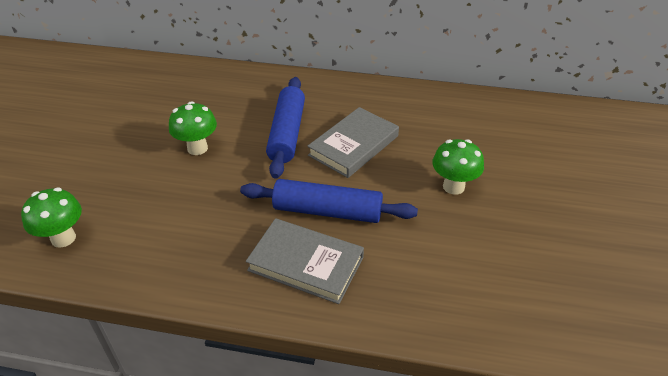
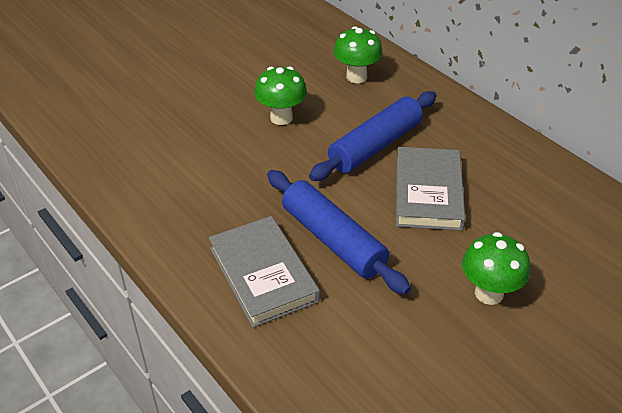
camera: 40 degrees right, 0 degrees up
green mushroom [21,188,82,248] -> green mushroom moved to [334,26,383,83]
grey book [307,107,399,178] -> grey book turned 75 degrees counterclockwise [396,147,465,231]

